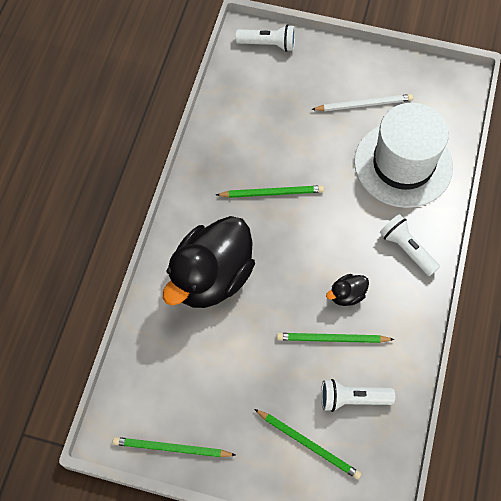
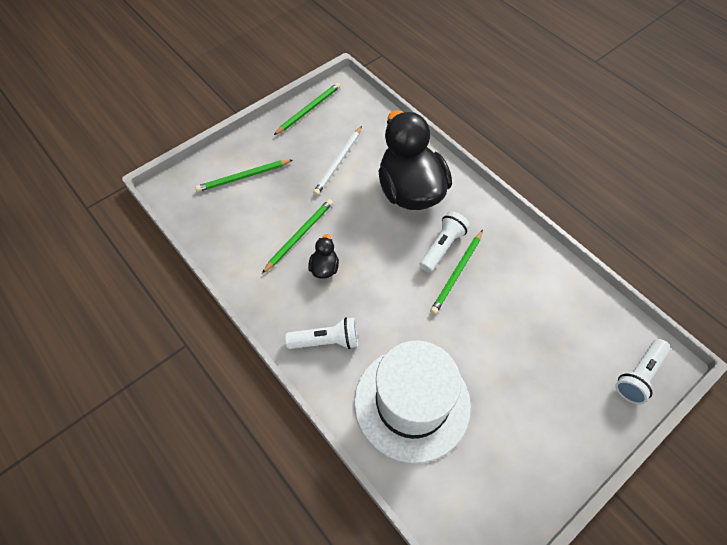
camera: 125 degrees right, 5 degrees down
white pencil [311,94,413,111] -> white pencil moved to [313,126,362,196]
white flashlight [321,379,395,412] -> white flashlight moved to [420,211,470,273]

